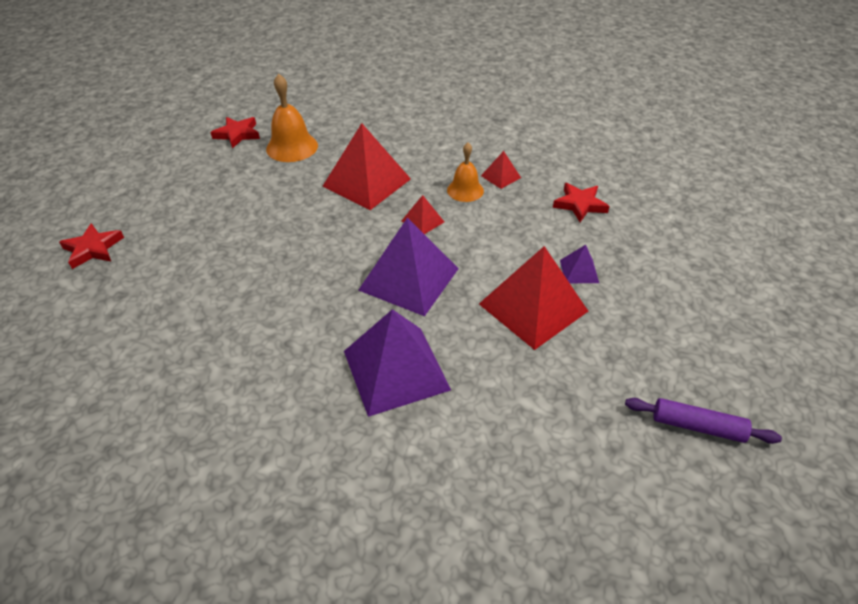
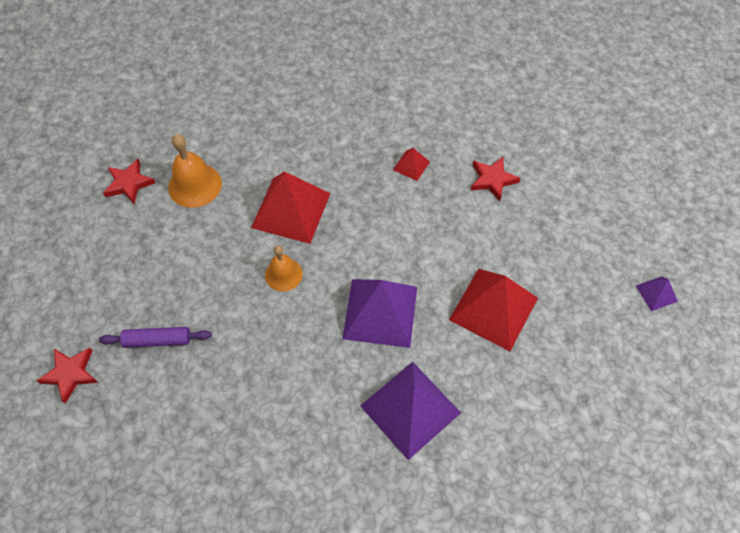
camera: 20 degrees left, 15 degrees up
red pyramid [401,195,444,234] -> none
orange bell [447,142,484,202] -> orange bell moved to [265,245,303,292]
purple pyramid [560,245,599,283] -> purple pyramid moved to [636,276,678,311]
purple rolling pin [625,398,782,444] -> purple rolling pin moved to [99,327,212,348]

